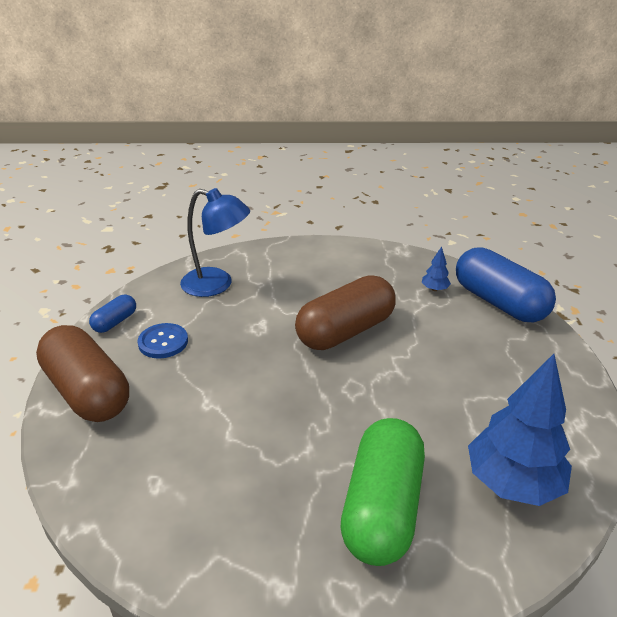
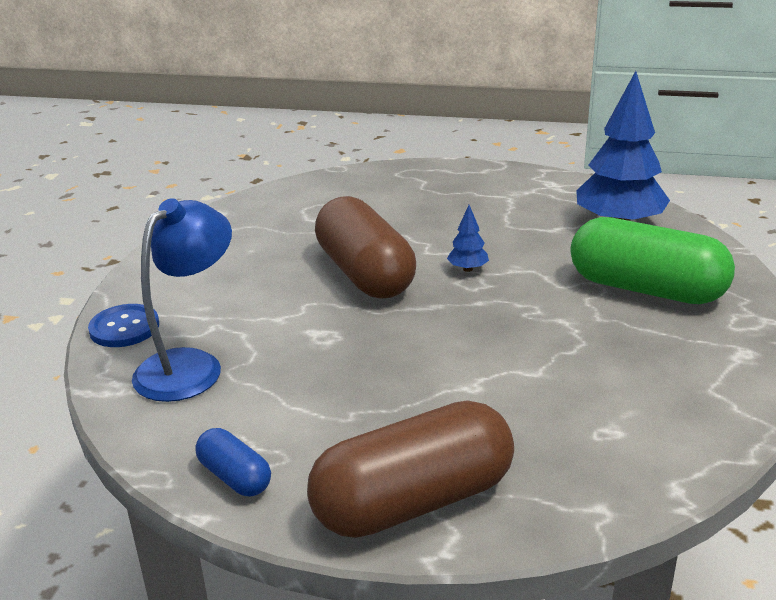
camera: 75 degrees left, 5 degrees down
blue button [138,323,188,358] -> blue button moved to [88,304,159,347]
blue tree [422,246,451,291] -> blue tree moved to [447,205,489,272]
blue capsule [456,247,556,322] -> none

